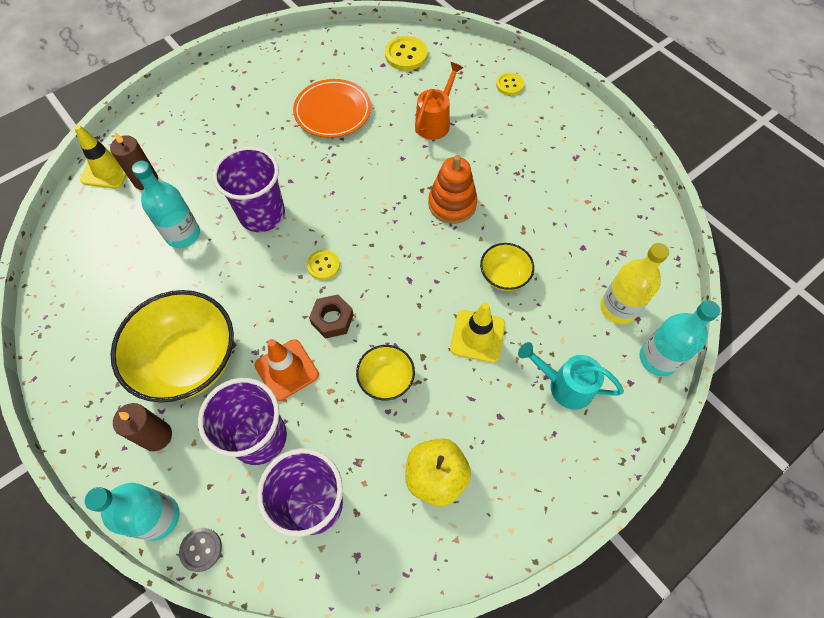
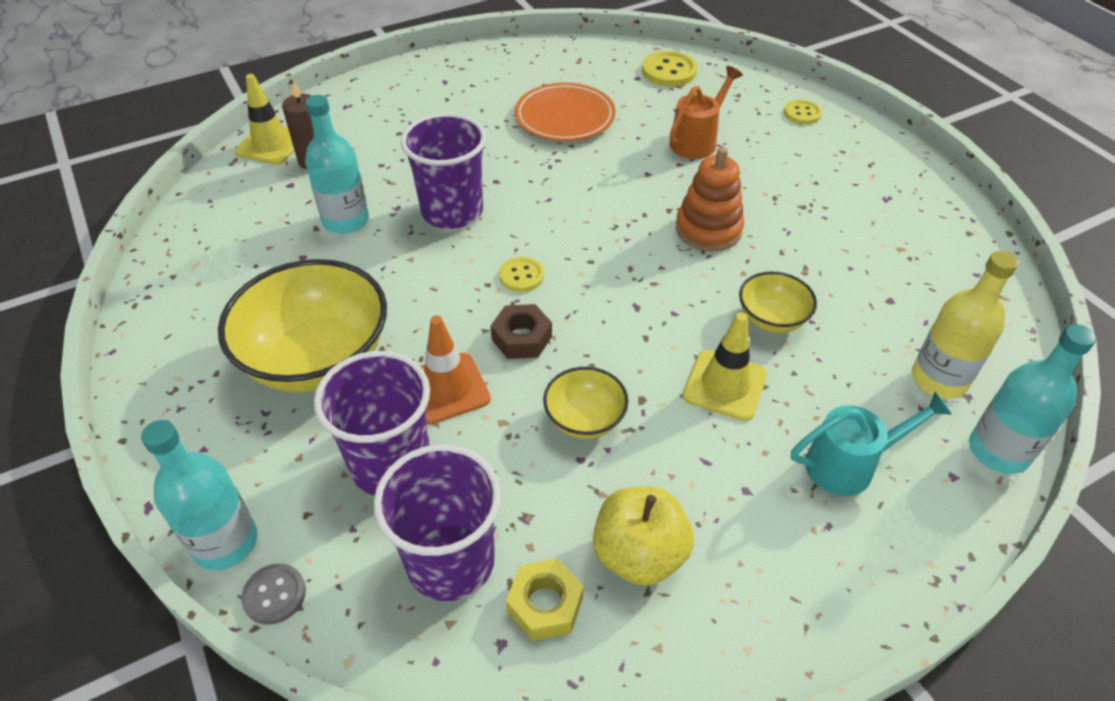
camera: 10 degrees right, 15 degrees down
brown candle [113,403,172,451] -> none
turquoise watering can [518,342,624,410] -> turquoise watering can turned 135 degrees clockwise [791,392,952,496]
none -> yellow nut [506,559,584,641]

